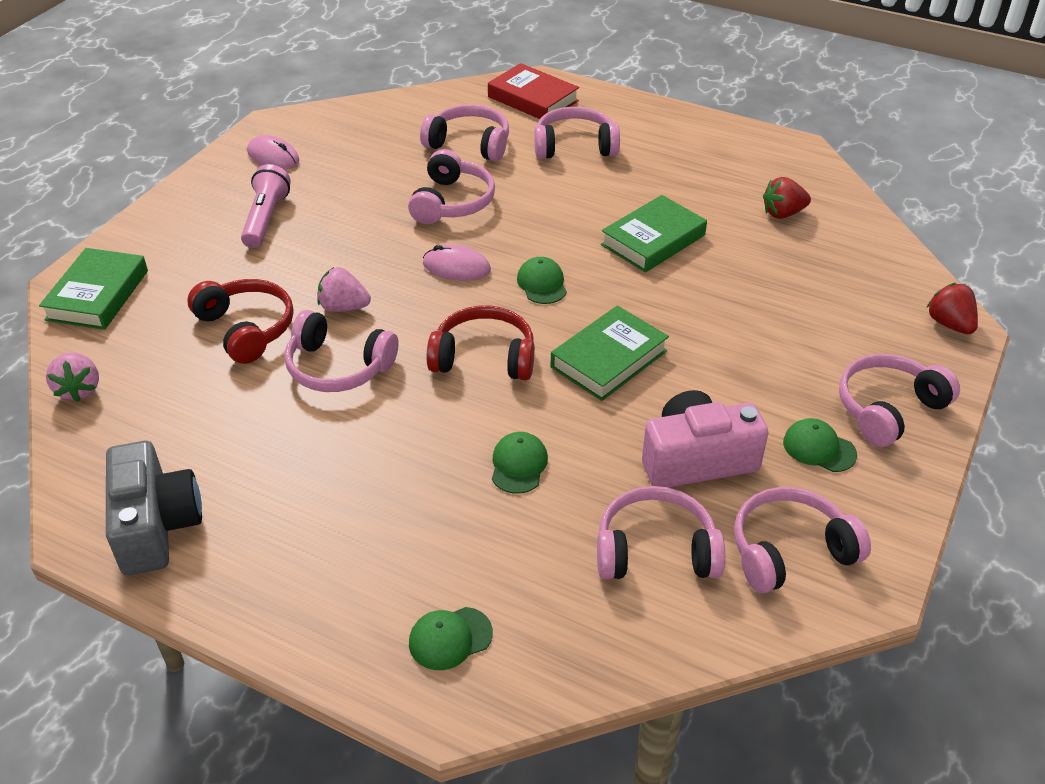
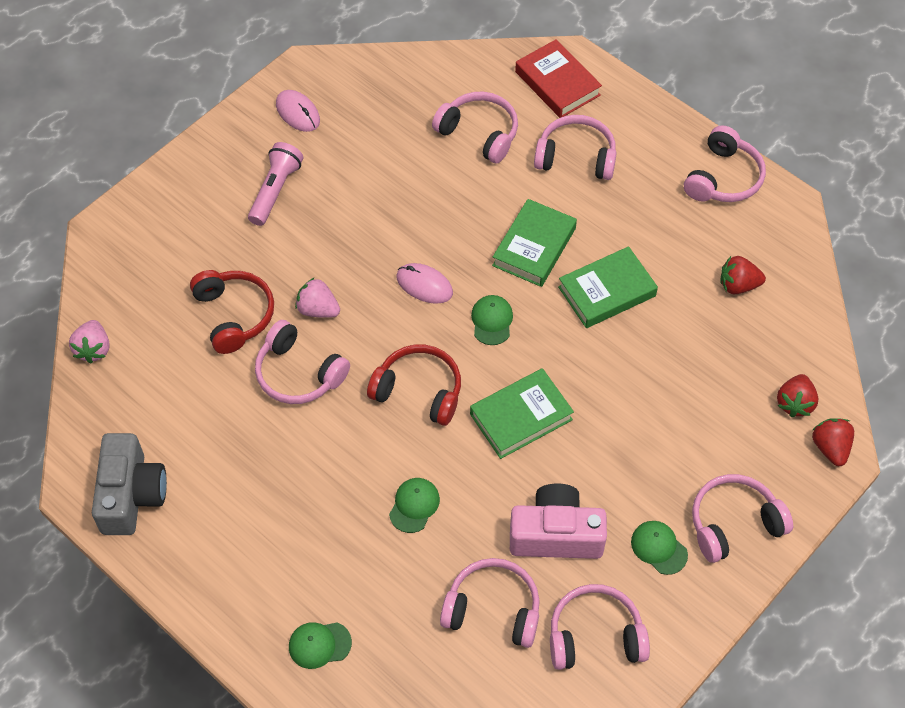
camera: 15 degrees right, 15 degrees up
green book [39,248,148,330] -> green book moved to [492,199,577,287]
pink headphones [408,149,495,224] -> pink headphones moved to [684,125,766,202]
none -> red strawberry [777,374,818,417]

